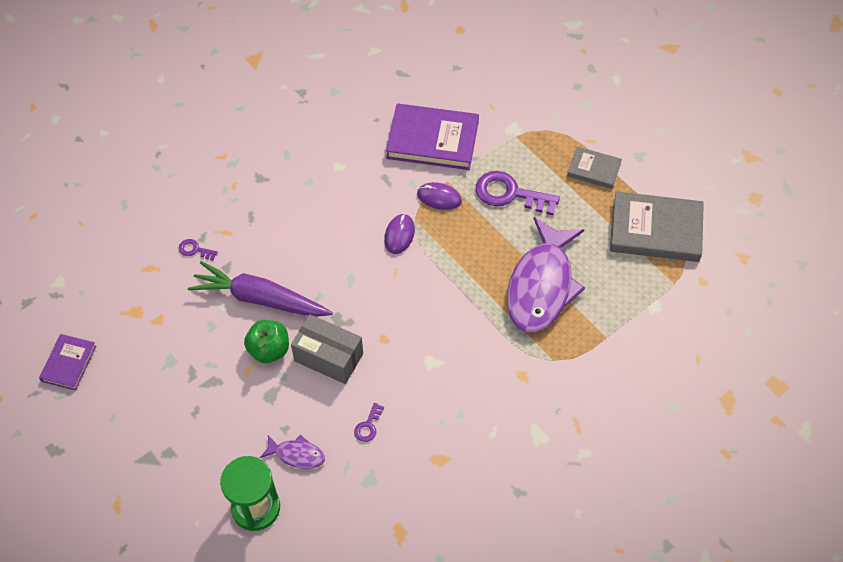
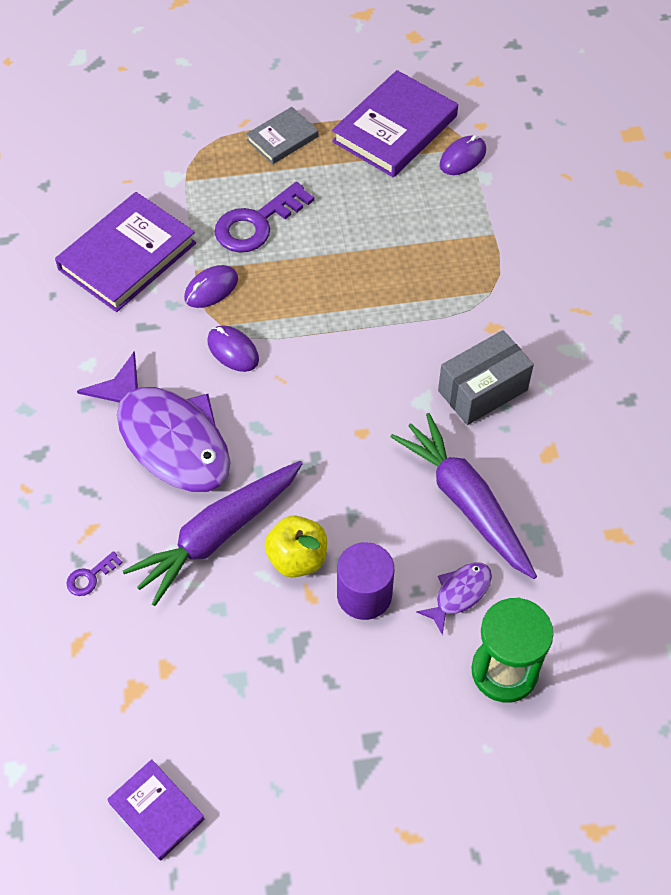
camera: 60 degrees left, 0 degrees up
green apple [244,320,289,363] -> yellow apple [264,516,327,577]
grey box [291,314,363,384] -> grey box moved to [438,330,534,425]
purple key [354,403,384,442] -> purple carrot [391,413,537,579]
purple fish [507,217,585,333] -> purple fish moved to [77,351,231,492]
grey book [610,191,704,262] -> purple book [332,70,458,178]
none -> purple cylinder [337,542,394,620]
none -> purple mouse [440,135,486,175]

